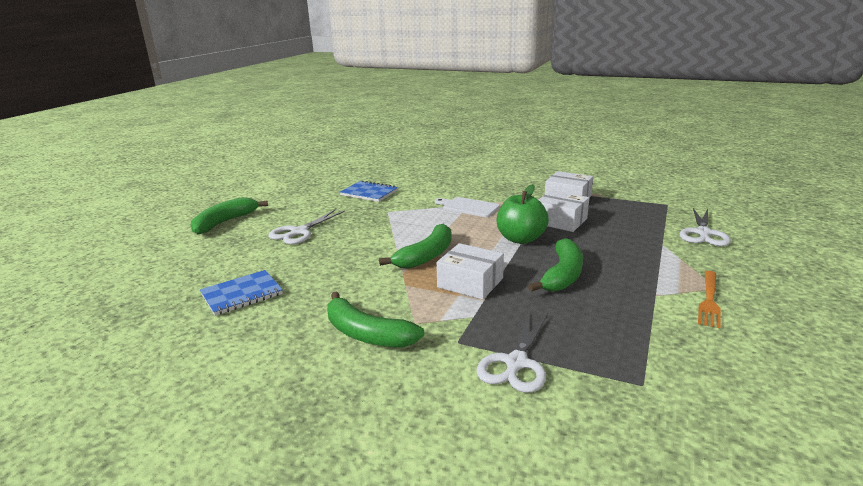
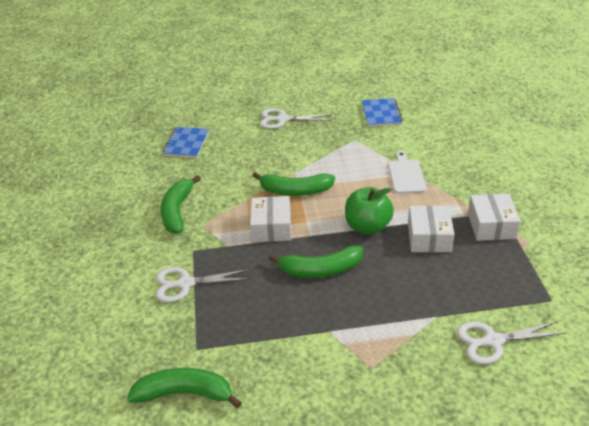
camera: 60 degrees right, 15 degrees up
green banana [191,197,268,235] -> green banana moved to [127,368,242,408]
blue notebook [200,270,283,316] -> blue notebook turned 75 degrees clockwise [163,127,209,158]
orange fork [698,271,721,328] -> none

